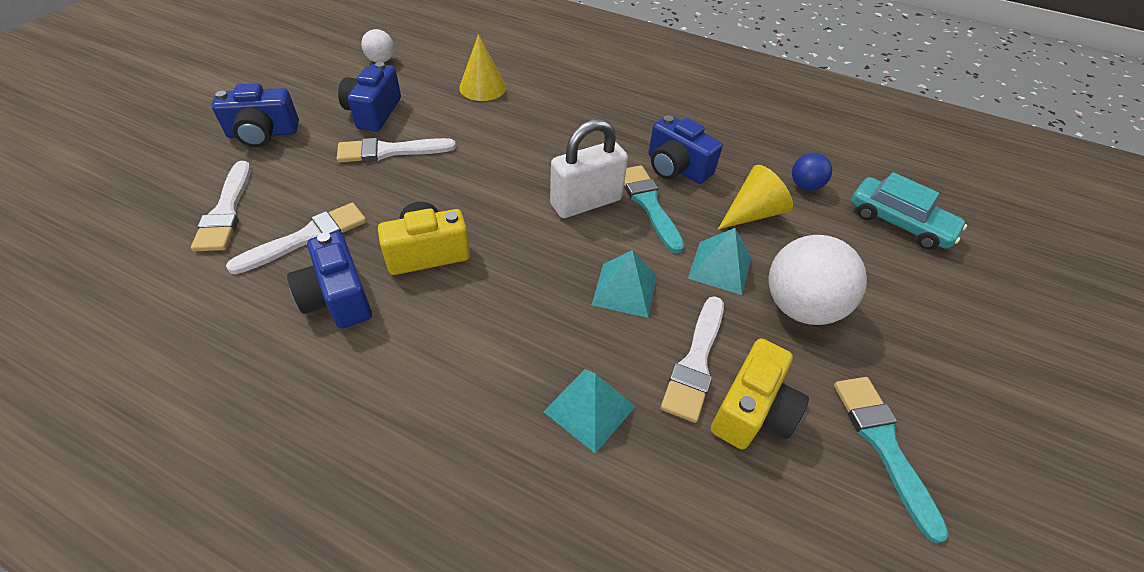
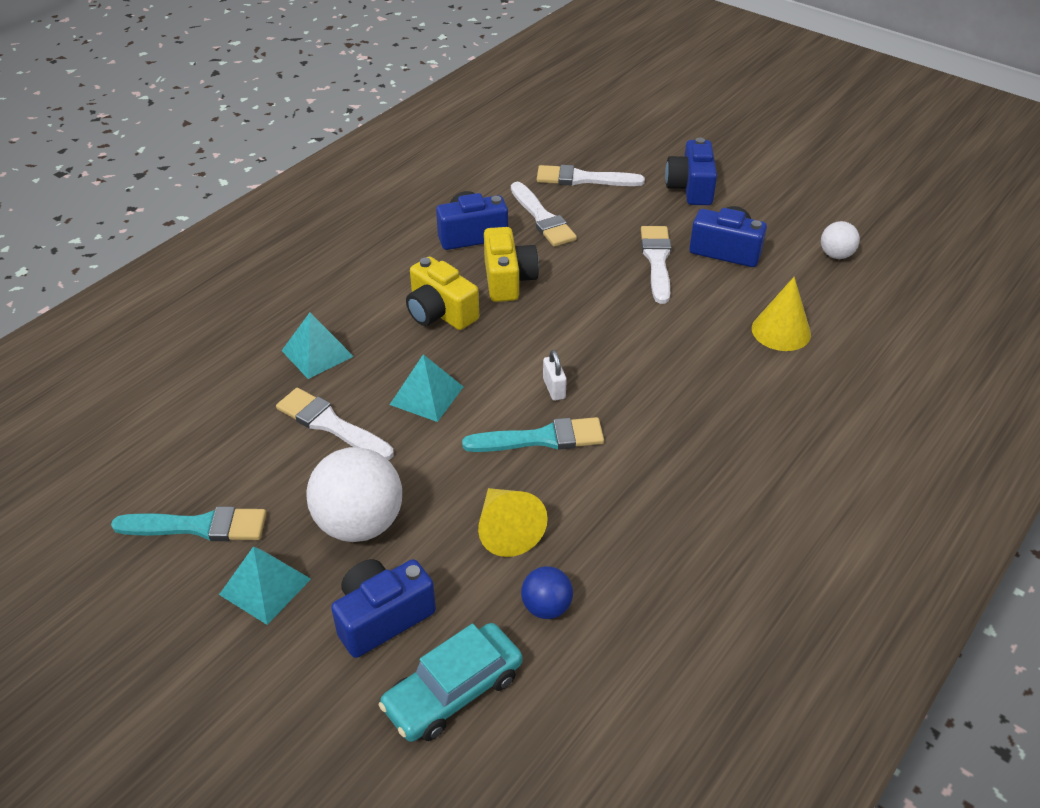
camera: 105 degrees right, 5 degrees down
white padlock [550,119,628,218] -> white padlock [543,350,567,401], size x0.46
blue camera [648,115,723,184] -> blue camera moved to [331,559,436,658]
turquoise pyramid [688,228,752,295] -> turquoise pyramid moved to [219,546,311,625]
yellow camera [711,338,809,449] -> yellow camera moved to [406,257,479,330]

